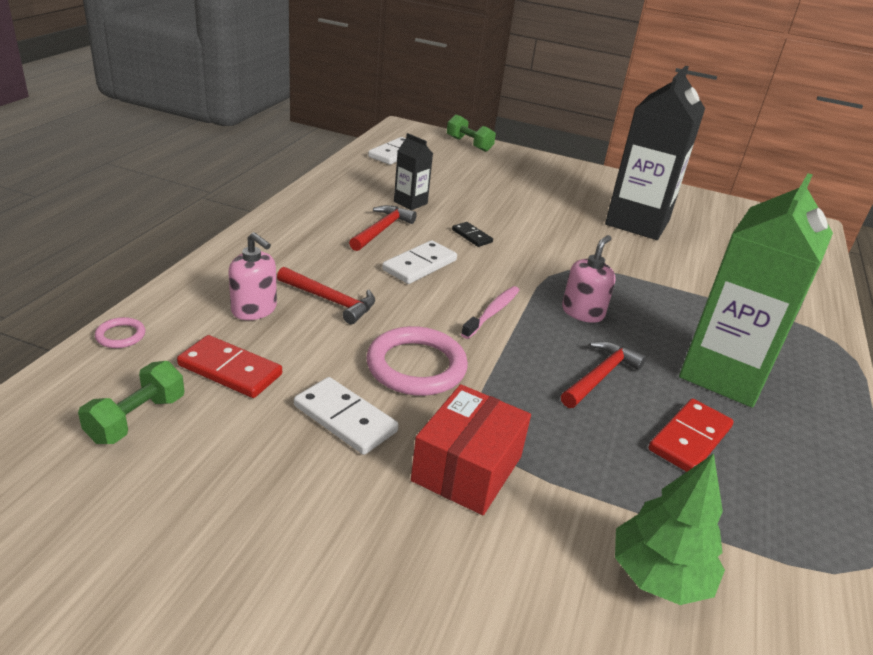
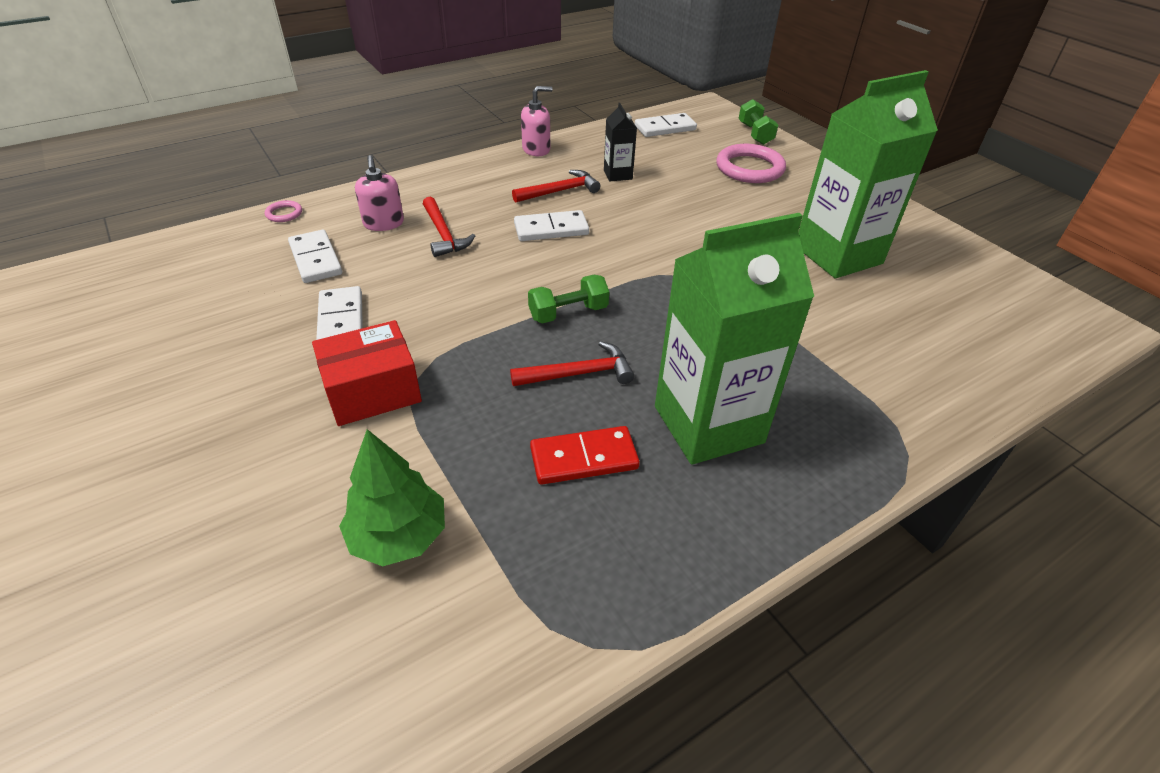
camera: 40 degrees right, 10 degrees up
green dumbbell [78,361,184,444] -> green dumbbell moved to [528,275,609,324]
red domino [177,335,282,398] -> white domino [288,230,342,283]
pink ring [366,326,468,396] -> pink ring moved to [716,144,786,183]
black domino [452,222,493,247] -> none
pink toothbrush [461,286,520,339] -> none
pink soap dispenser [562,235,615,323] -> pink soap dispenser moved to [521,86,553,156]
black carton [605,66,705,240] -> green carton [798,70,938,278]

